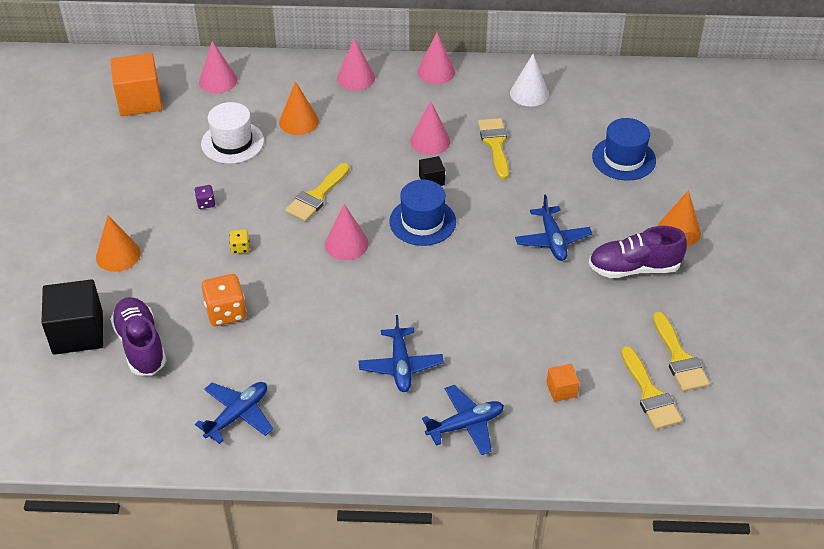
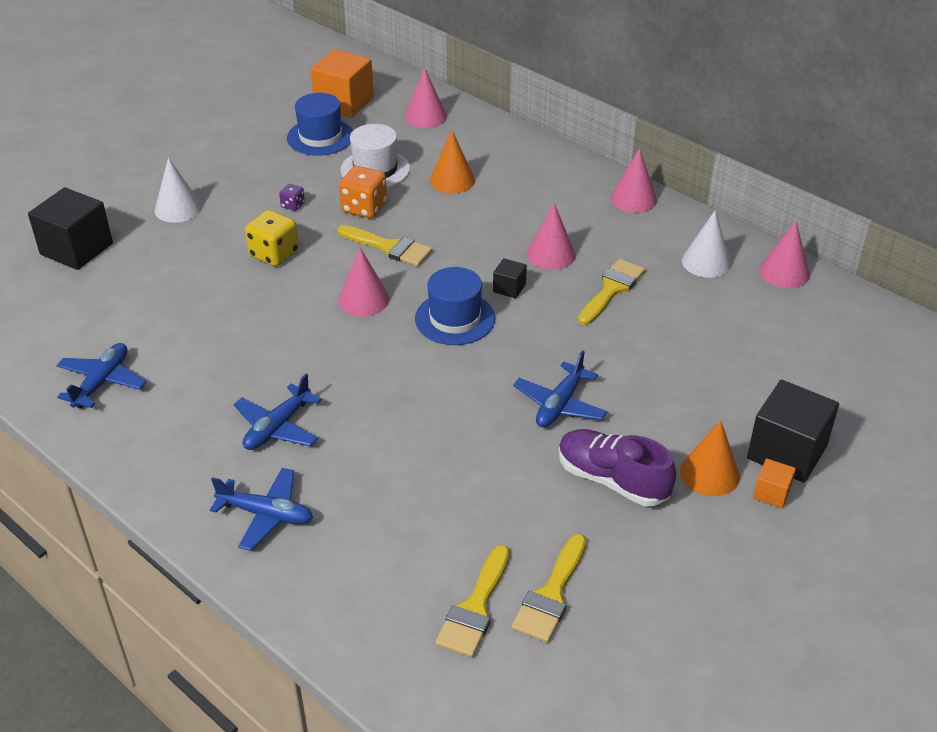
camera: 40 degrees right, 5 degrees down
orange cone [96,215,141,272] -> white cone [155,158,202,223]
purple shoe [110,297,167,376] -> none
blue plane [195,382,273,444] -> blue plane turned 60 degrees counterclockwise [56,343,147,409]
orange dice [201,274,247,326] -> orange dice moved to [339,166,387,218]
yellow dice [229,230,249,254] -> yellow dice [245,210,299,266], size x1.94
yellow brush [285,163,350,221] -> yellow brush turned 135 degrees counterclockwise [337,225,432,266]
pink cone [337,38,375,91] -> pink cone moved to [759,221,810,288]
orange cube [546,364,580,402] -> orange cube moved to [753,458,796,508]
blue hat [592,118,656,181] -> blue hat moved to [287,93,353,156]
none -> black cube [747,380,839,483]

